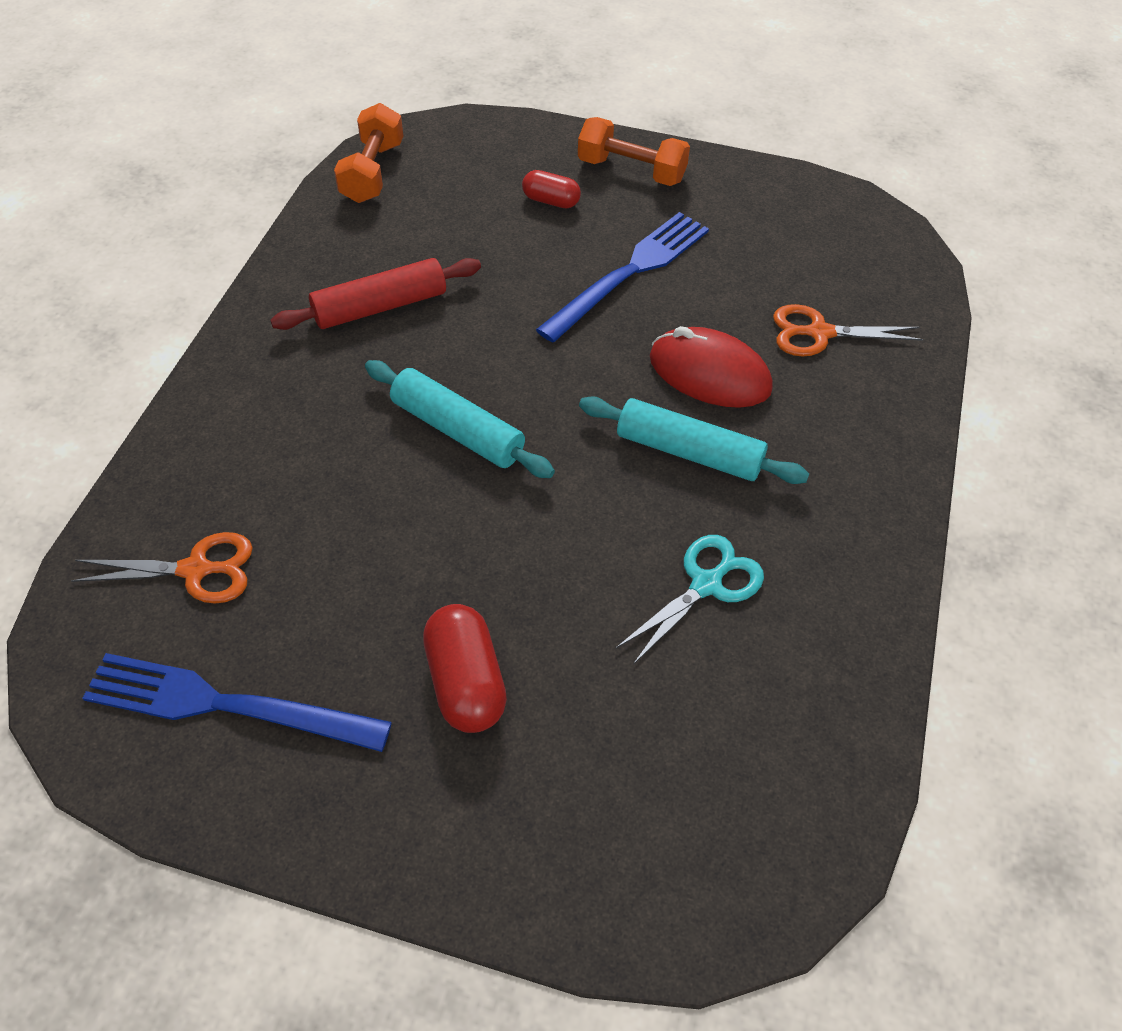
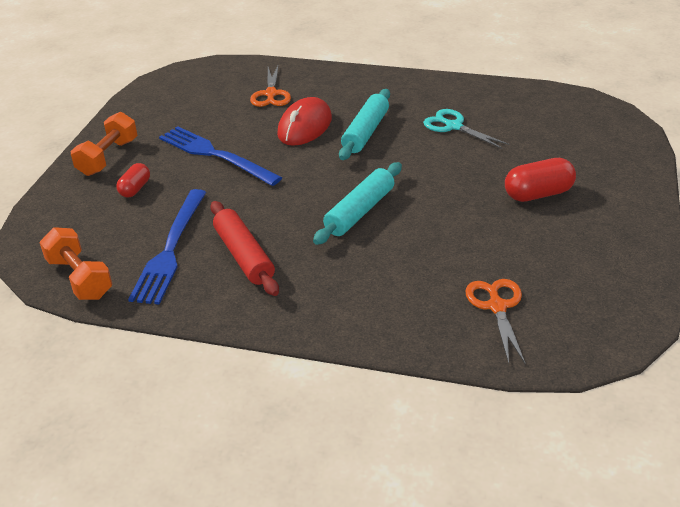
camera: 90 degrees left, 15 degrees down
blue fork [82,653,392,752] -> blue fork moved to [128,189,206,305]
orange dumbbell [334,103,403,203] -> orange dumbbell turned 45 degrees clockwise [39,227,112,300]

